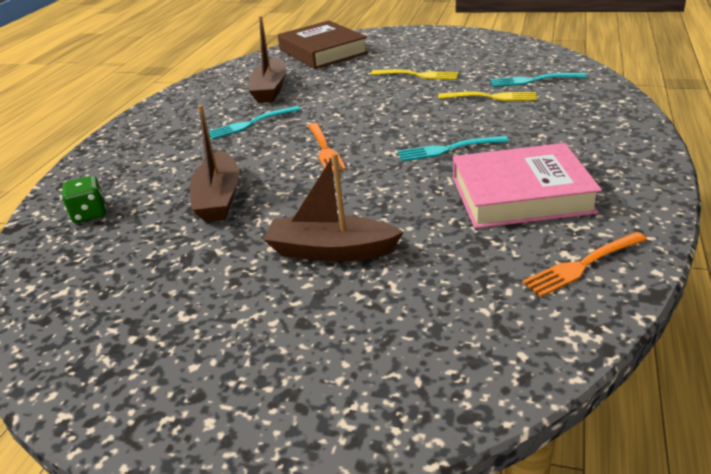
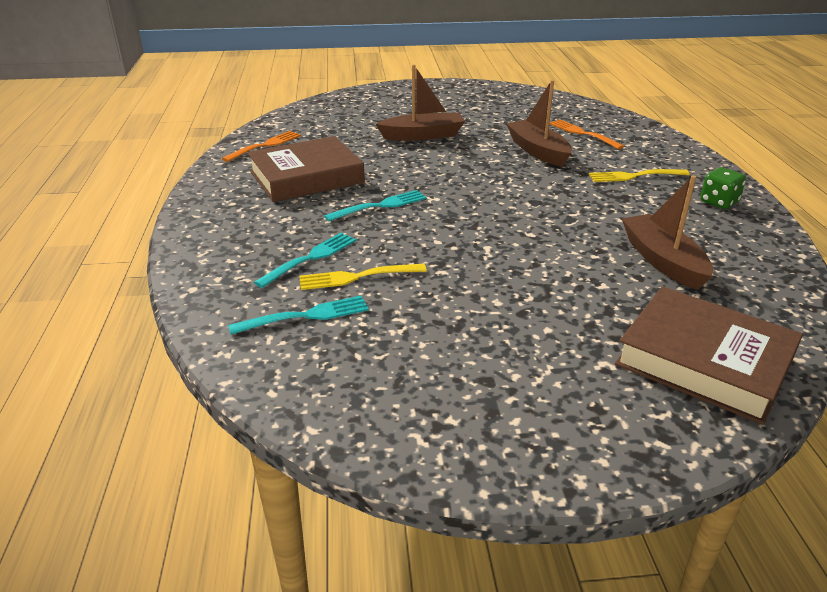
camera: 155 degrees right, 0 degrees up
green dice [62,176,106,223] -> green dice moved to [700,167,746,209]
turquoise fork [208,106,301,139] -> turquoise fork moved to [254,233,356,288]
orange fork [308,123,346,172] -> orange fork moved to [549,119,624,149]
yellow fork [371,69,459,80] -> yellow fork moved to [589,169,690,182]
pink book [453,143,602,229] -> brown book [247,136,365,202]

